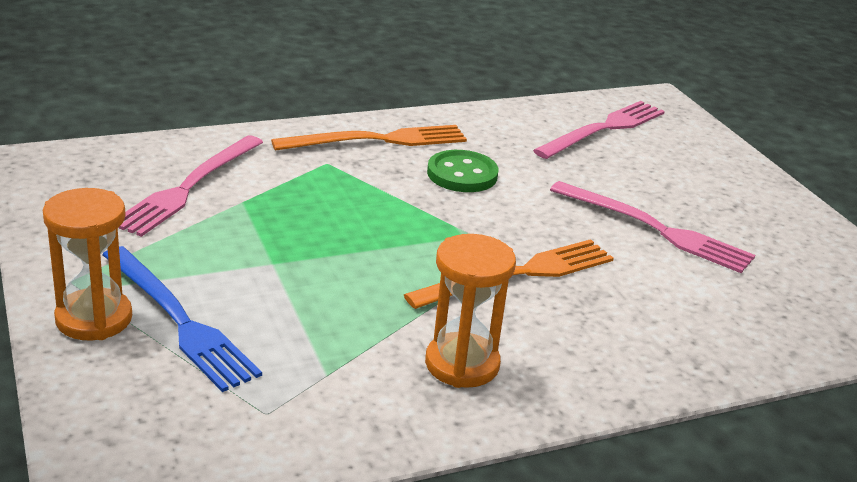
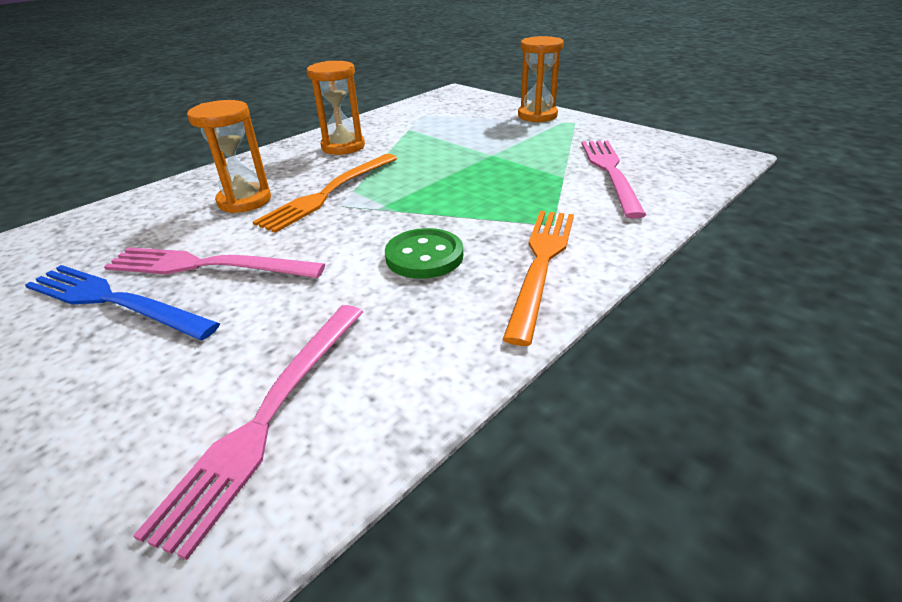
camera: 160 degrees right, 5 degrees up
blue fork [102,246,262,392] -> blue fork moved to [25,265,220,340]
orange fork [271,125,467,151] -> orange fork turned 150 degrees clockwise [503,211,574,346]
none -> orange hourglass [187,100,271,213]

